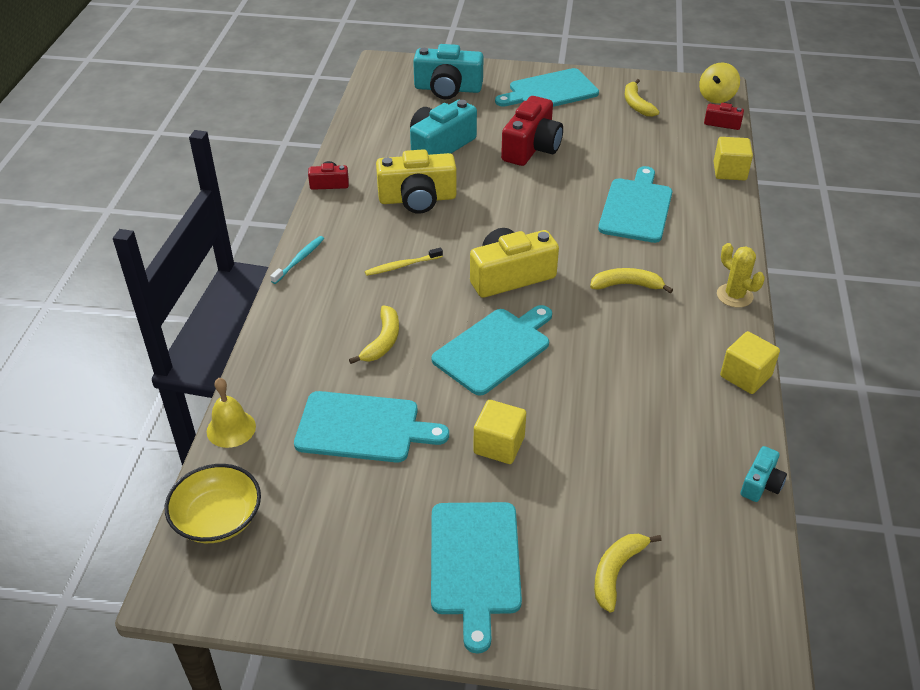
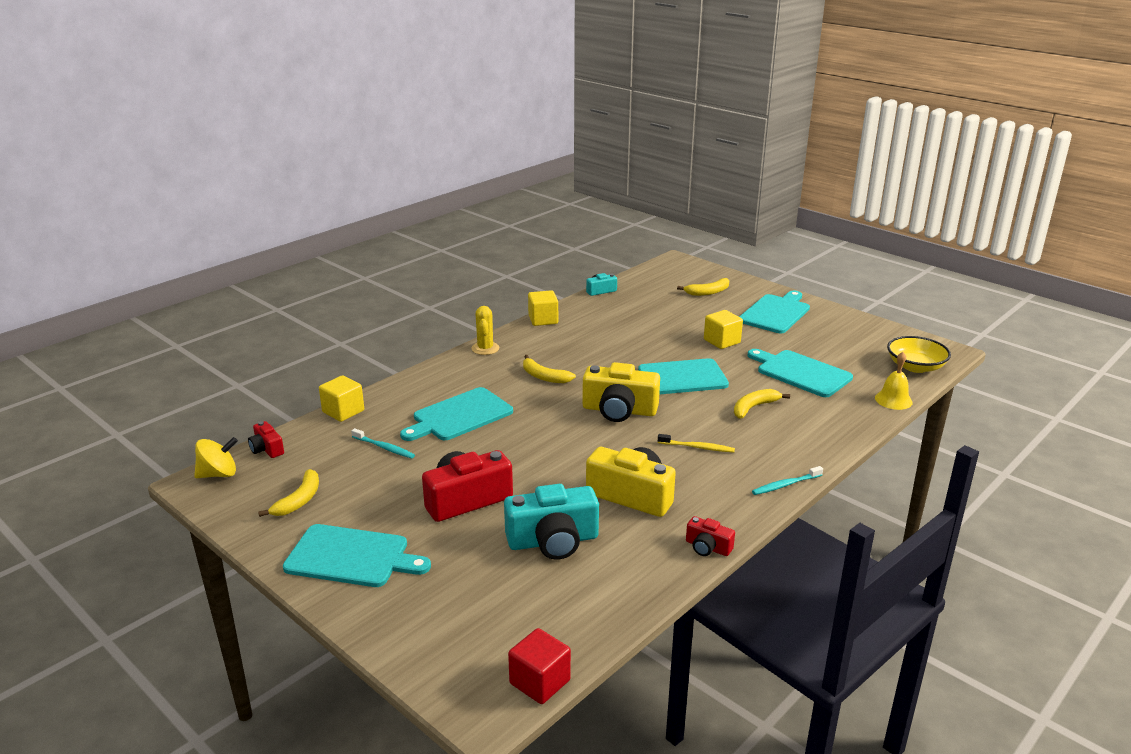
camera: 145 degrees left, 15 degrees down
turquoise camera [413,44,484,99] -> none
none -> turquoise toothbrush [351,428,415,459]
none -> red cube [508,628,571,704]

